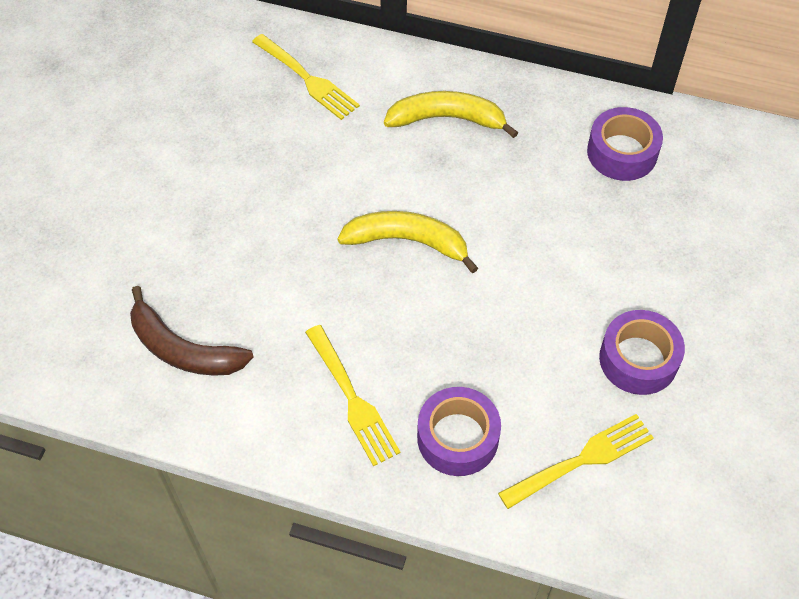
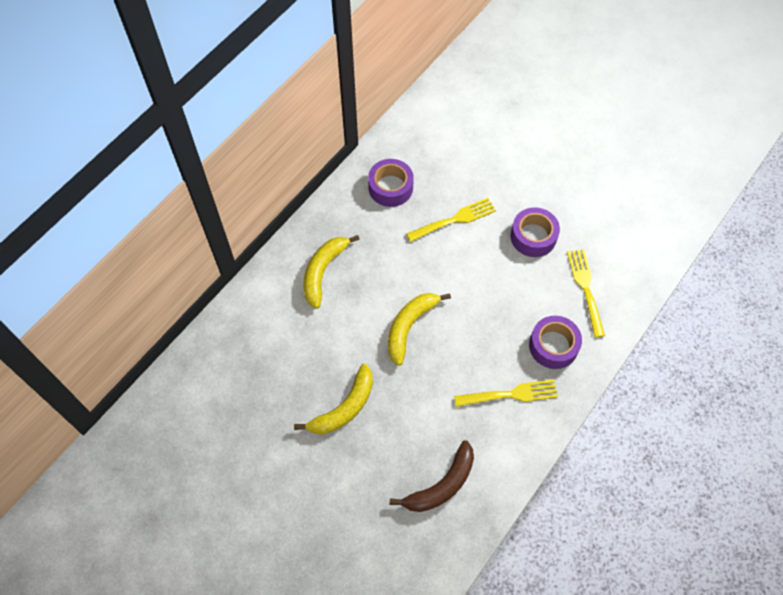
camera: 70 degrees left, 5 degrees up
yellow fork [252,34,360,120] -> yellow fork moved to [406,198,496,242]
none -> yellow banana [294,364,373,434]

